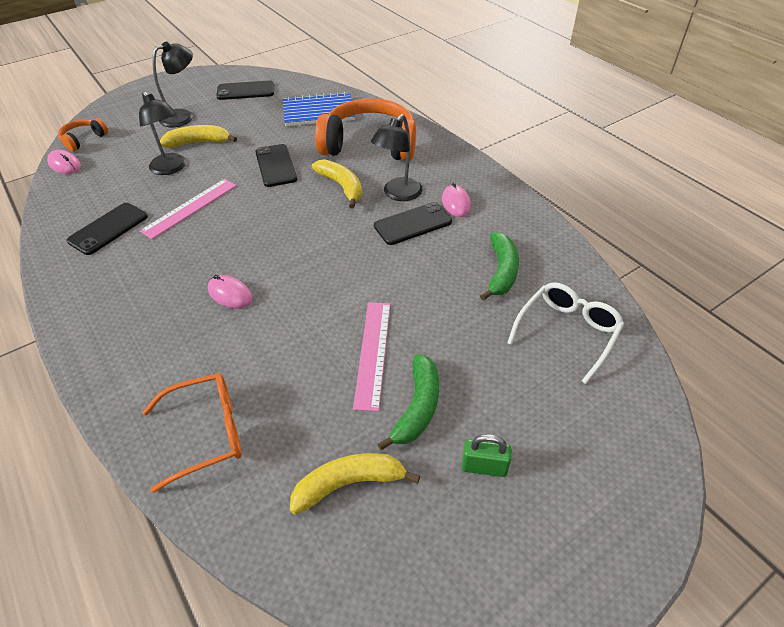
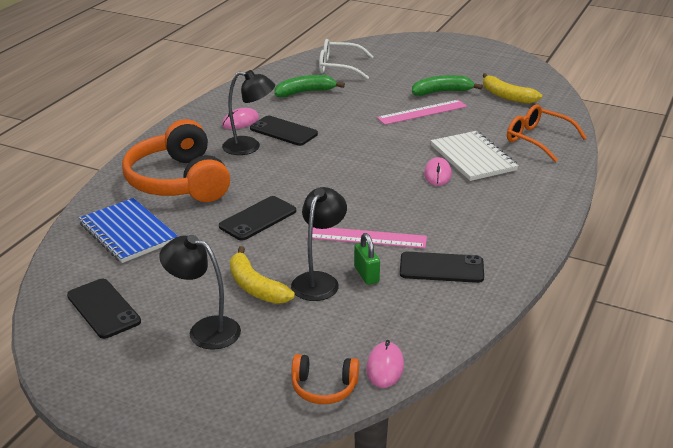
camera: 120 degrees left, 15 degrees down
yellow banana [312,159,362,208] -> none
green padlock [462,434,512,477] -> green padlock moved to [354,233,380,285]
none -> white notebook [431,131,519,181]

